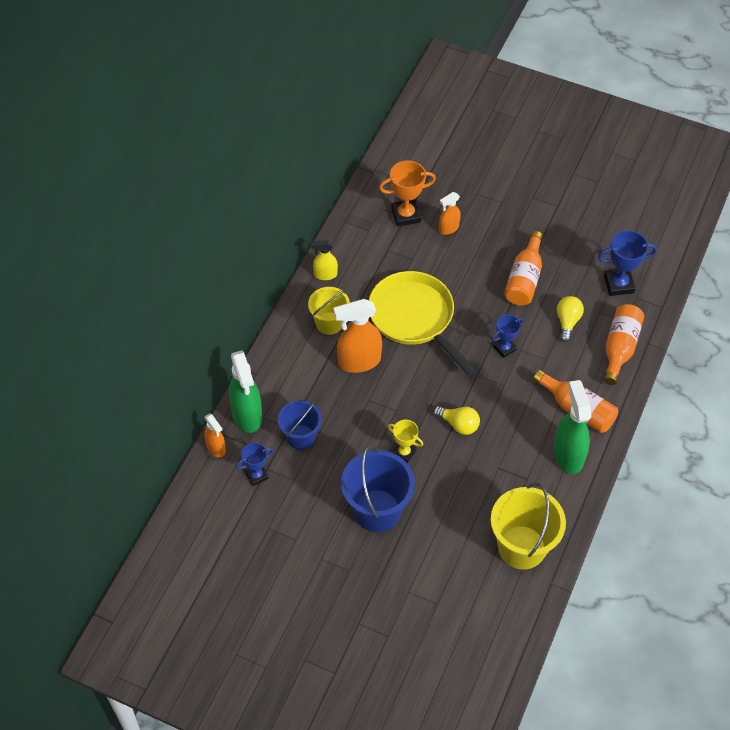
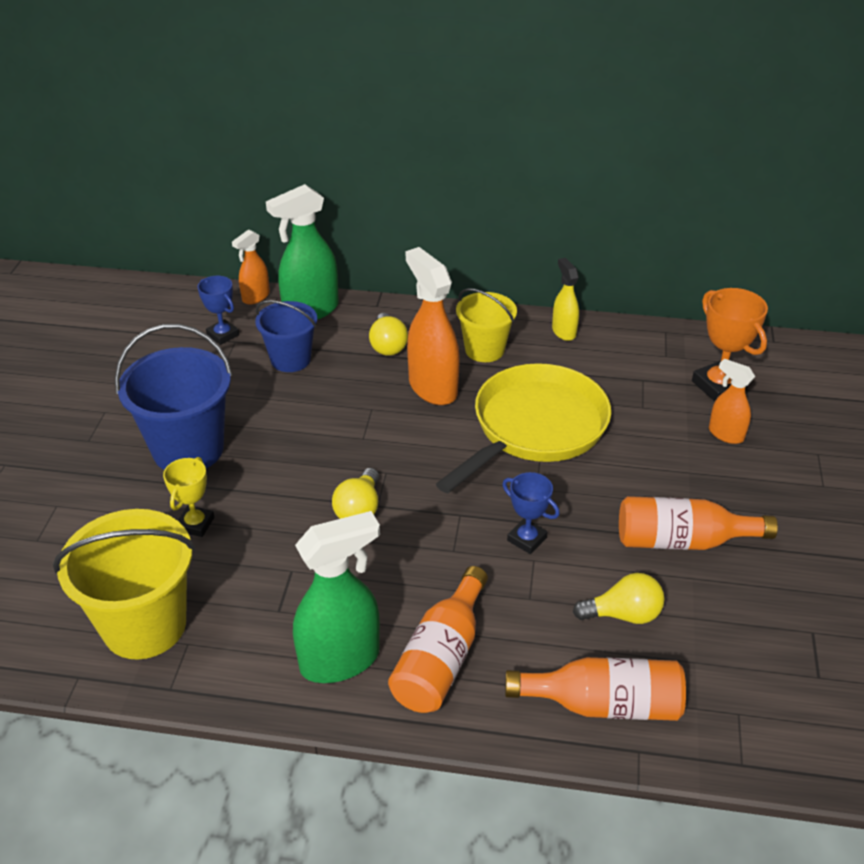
camera: 75 degrees right, 15 degrees down
yellow trophy [388,420,423,463] -> yellow trophy moved to [163,457,214,537]
blue trophy [598,230,657,296] -> none
none -> yellow light bulb [369,313,408,356]

